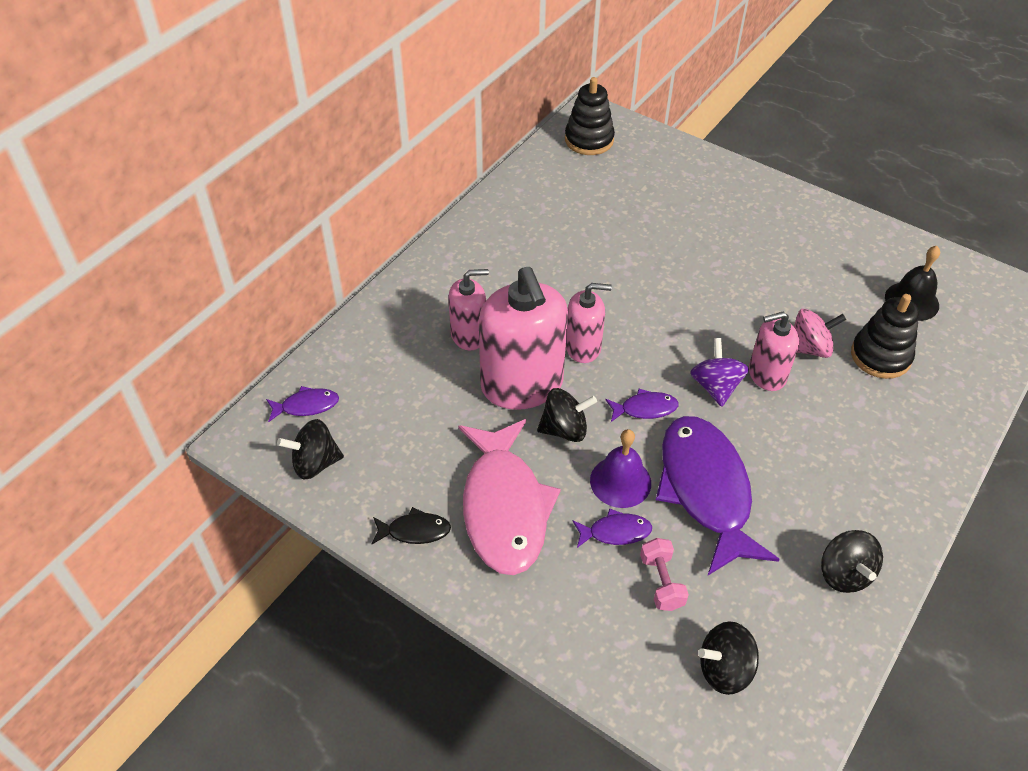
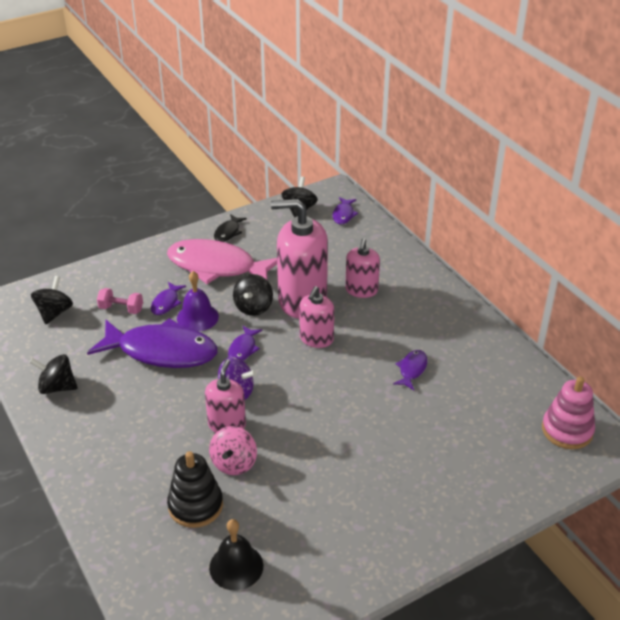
camera: 115 degrees right, 10 degrees down
black stacking toy [565,77,615,155] -> pink stacking toy [542,376,595,449]
none -> purple fish [393,350,427,390]

